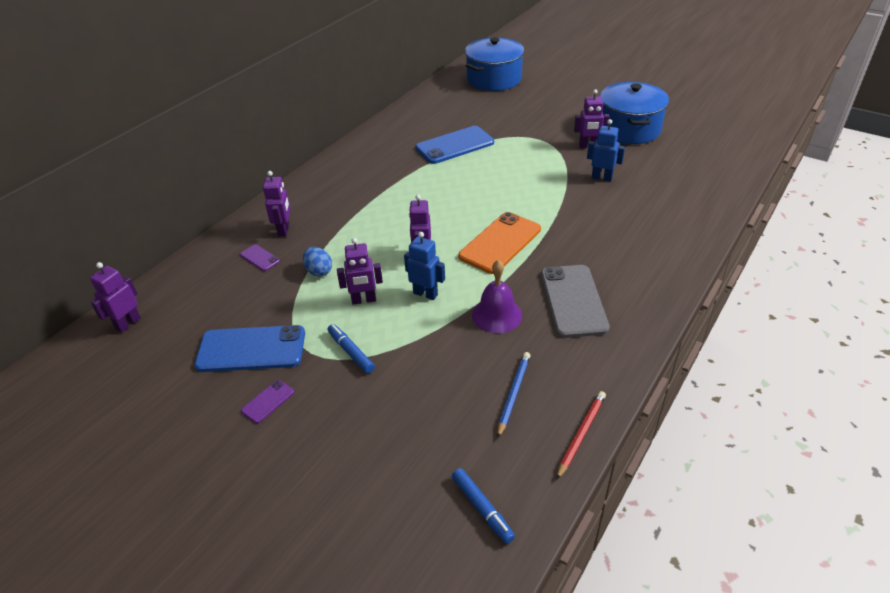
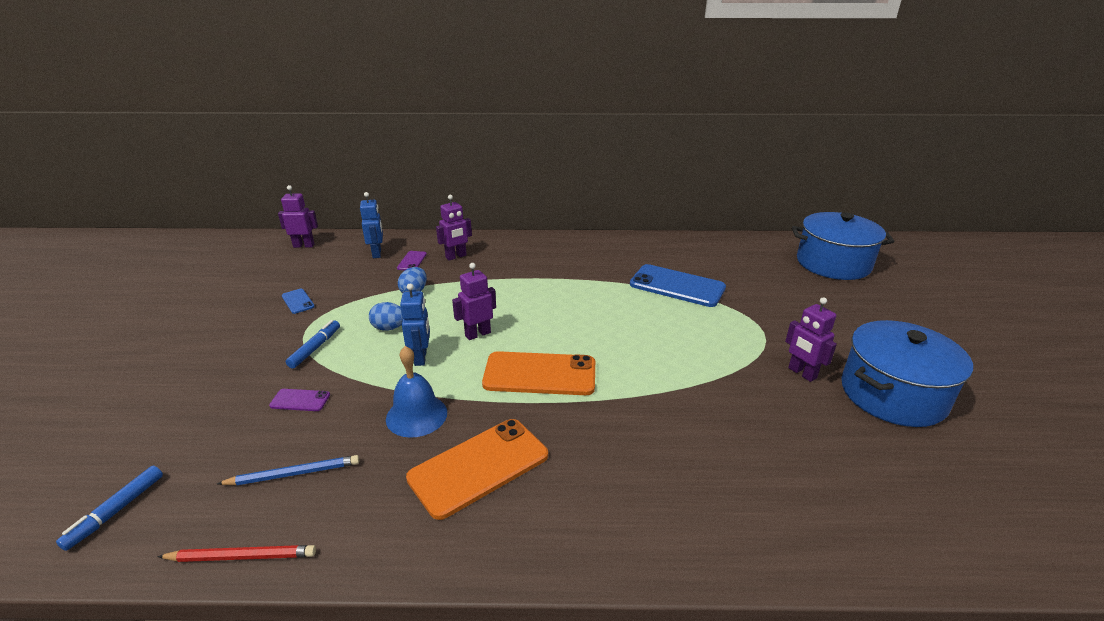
camera: 55 degrees right, 10 degrees down
blue phone [195,325,305,372] -> blue phone [282,289,315,314], size x0.46
purple phone [241,380,294,423] -> purple phone moved to [269,389,330,411]
purple robot [337,238,383,305] -> blue egg [369,302,403,331]
purple bell [472,260,522,333] -> blue bell [386,346,447,438]
grey phone [541,265,610,338] -> orange phone [406,419,548,520]
blue robot [587,119,625,182] -> blue robot moved to [360,192,383,258]

